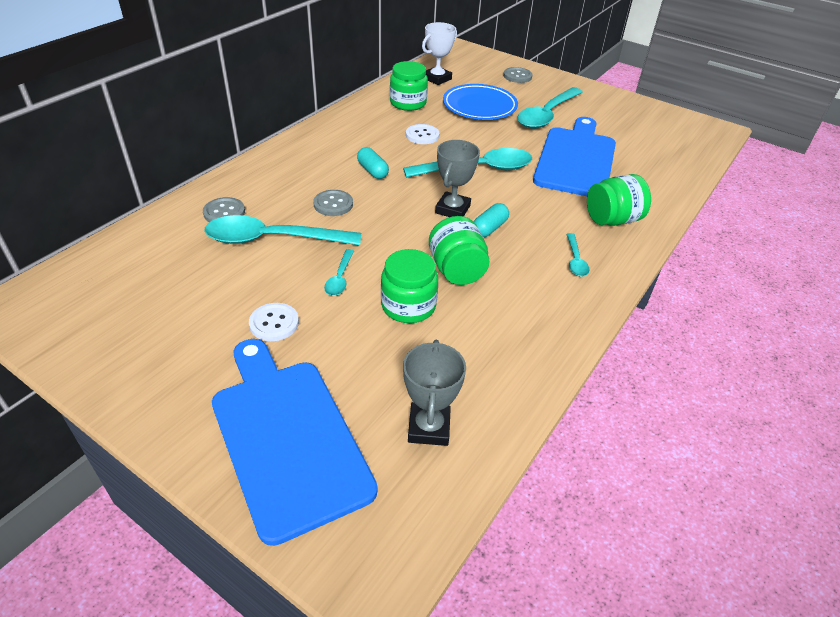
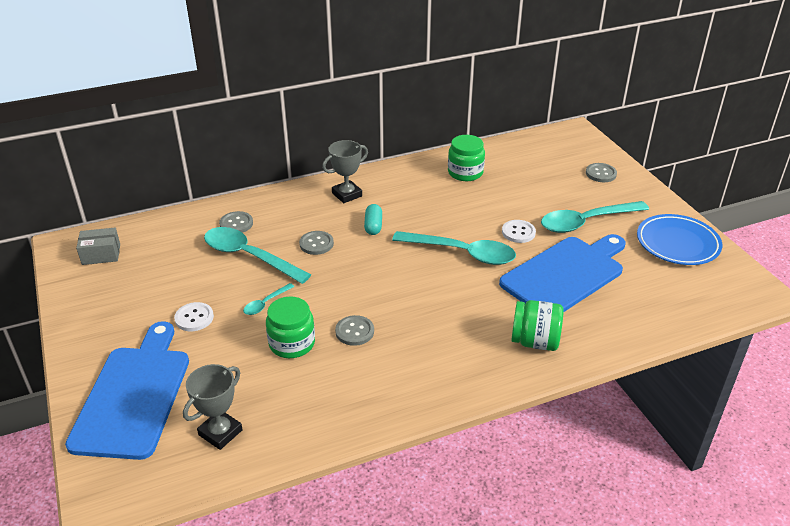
camera: 35 degrees right, 5 degrees down
white button [406,124,439,144] -> white button moved to [502,220,536,243]
white trophy [422,22,457,85] -> none
green jar [429,216,490,285] -> grey button [335,315,374,346]
grey trophy [435,140,480,217] -> grey trophy moved to [322,140,368,203]
blue plate [443,84,518,120] -> blue plate moved to [637,214,722,265]
turquoise capsule [473,203,509,237] -> none
turquoise spoon [566,233,589,277] -> none
none -> grey box [76,228,120,265]

